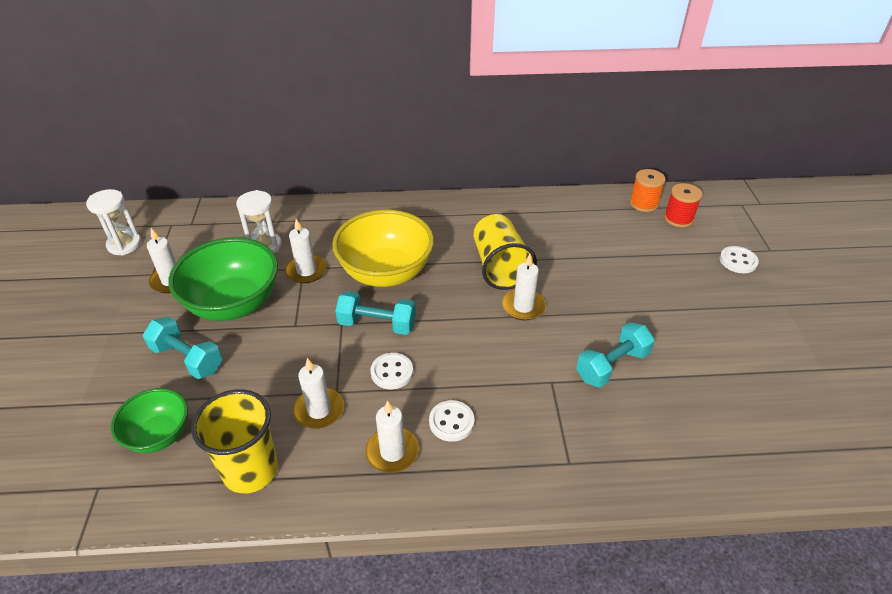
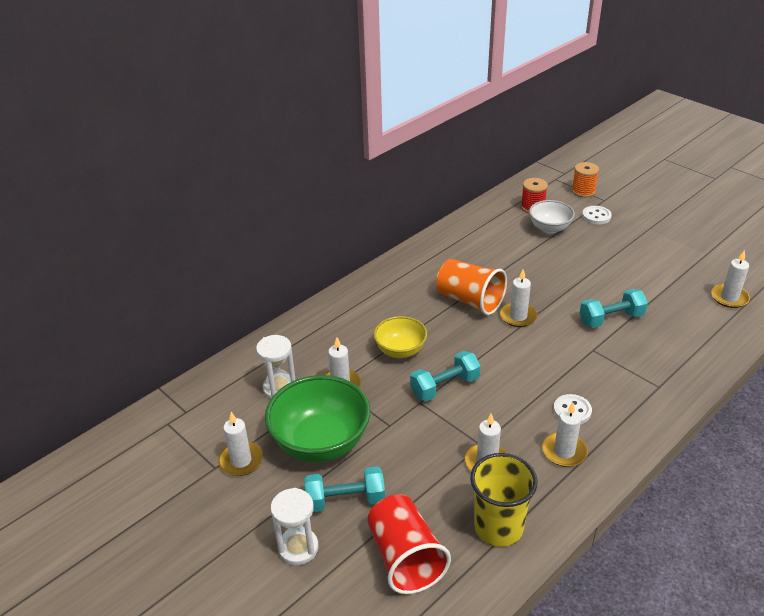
camera: 40 degrees left, 5 degrees down
white hourglass [86,189,141,255] -> white hourglass moved to [270,488,318,565]
green bowl [111,388,188,453] -> red cup [367,494,451,594]
yellow bowl [332,210,434,287] -> yellow bowl [373,316,427,358], size x0.58
white button [370,353,413,389] -> none
yellow cup [473,214,537,290] -> orange cup [436,259,507,315]
turquoise dumbbell [576,322,655,388] -> turquoise dumbbell turned 60 degrees clockwise [580,289,648,328]
orange spool [630,169,666,212] -> orange spool moved to [572,162,599,197]
none -> white bowl [529,200,575,234]
none -> white candle [711,250,750,308]

